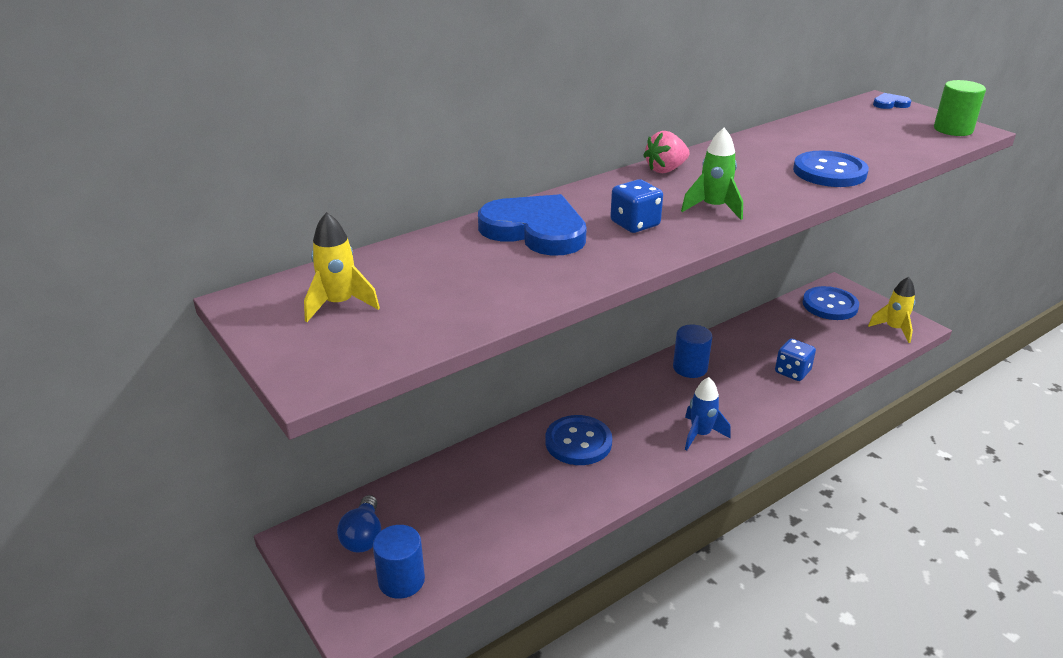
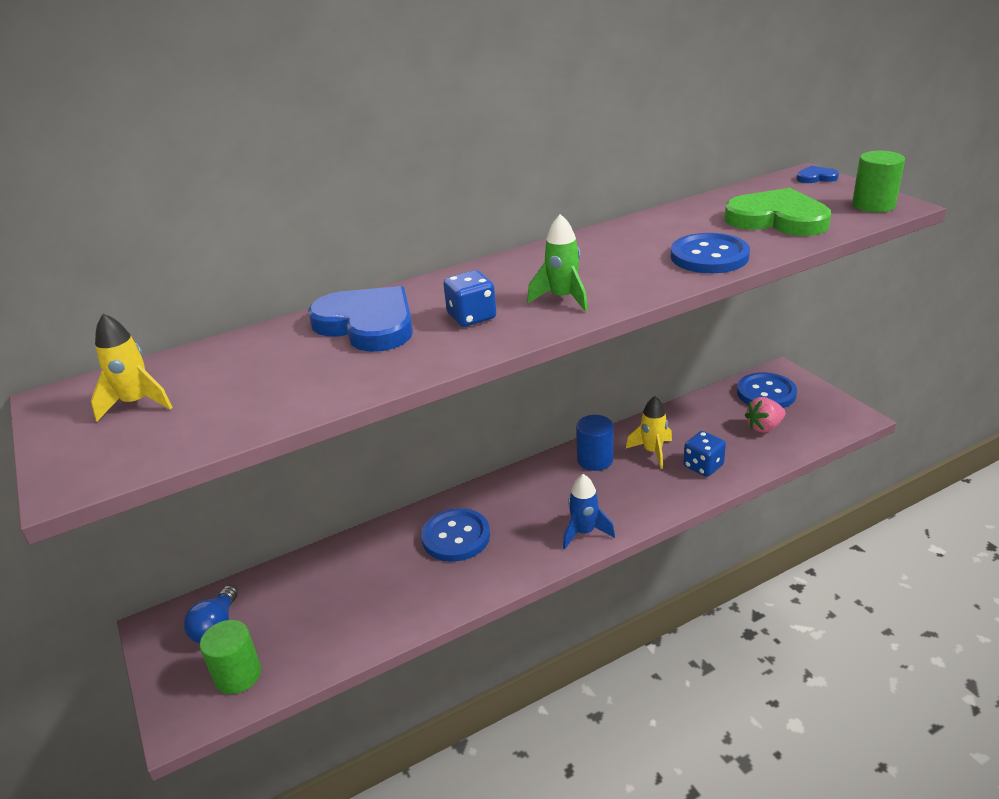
camera: 10 degrees right, 0 degrees up
blue cylinder [373,525,425,599] -> green cylinder [200,620,261,694]
pink strawberry [643,131,689,173] -> pink strawberry moved to [745,397,785,432]
yellow rocket [868,277,915,343] -> yellow rocket moved to [626,396,672,469]
none -> green heart [724,188,831,236]

